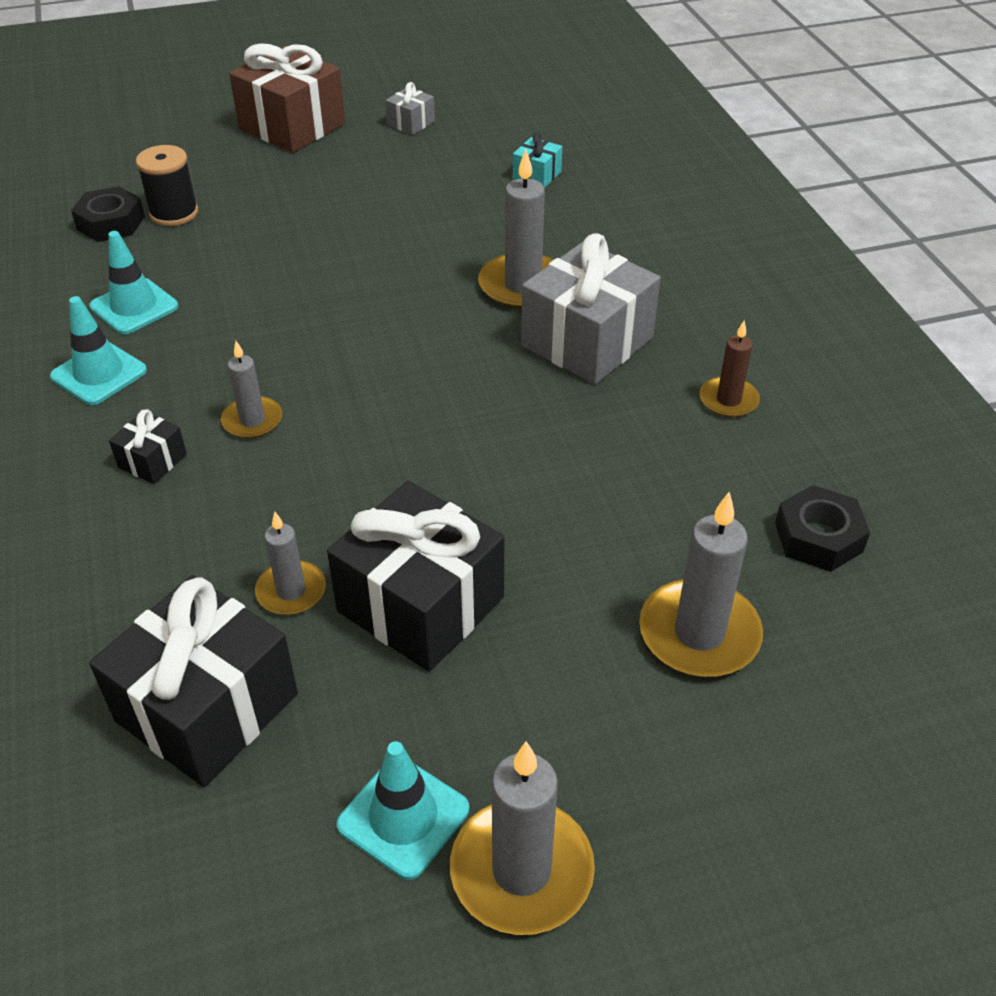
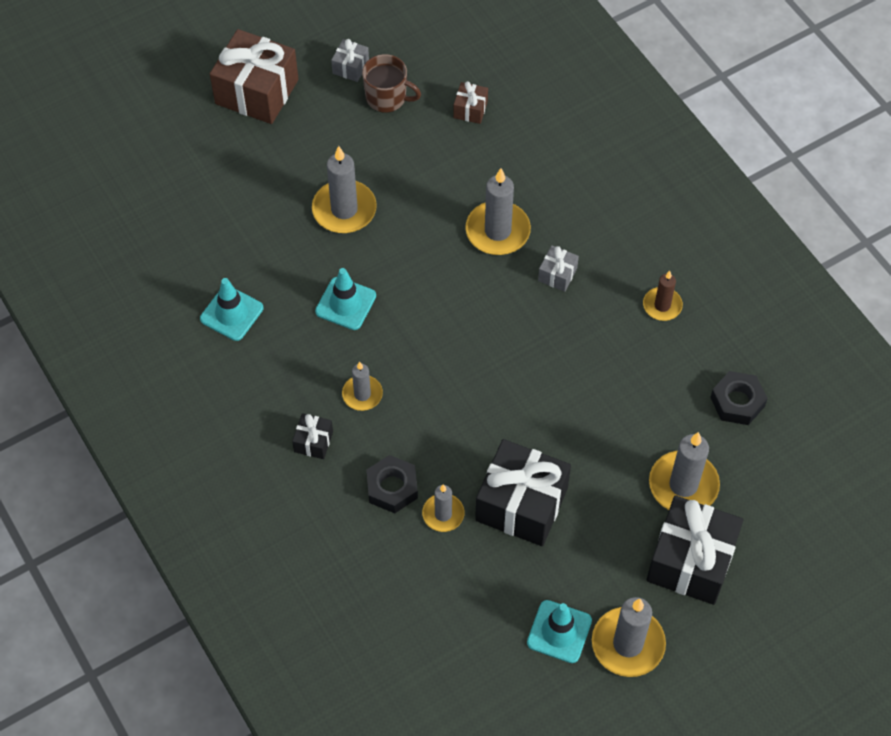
camera: 15 degrees left, 15 degrees up
turquoise traffic cone [50,296,147,405] -> turquoise traffic cone moved to [315,268,376,330]
black nut [71,186,145,242] -> black nut moved to [366,455,418,513]
black gift [89,575,298,787] -> black gift moved to [647,496,743,605]
black spool [136,145,198,226] -> none
turquoise gift [513,132,562,188] -> brown gift [454,81,488,124]
grey gift [521,233,661,384] -> grey gift [538,245,579,292], size x0.46
none -> grey candle [312,146,377,233]
none -> brown mug [362,54,421,113]

